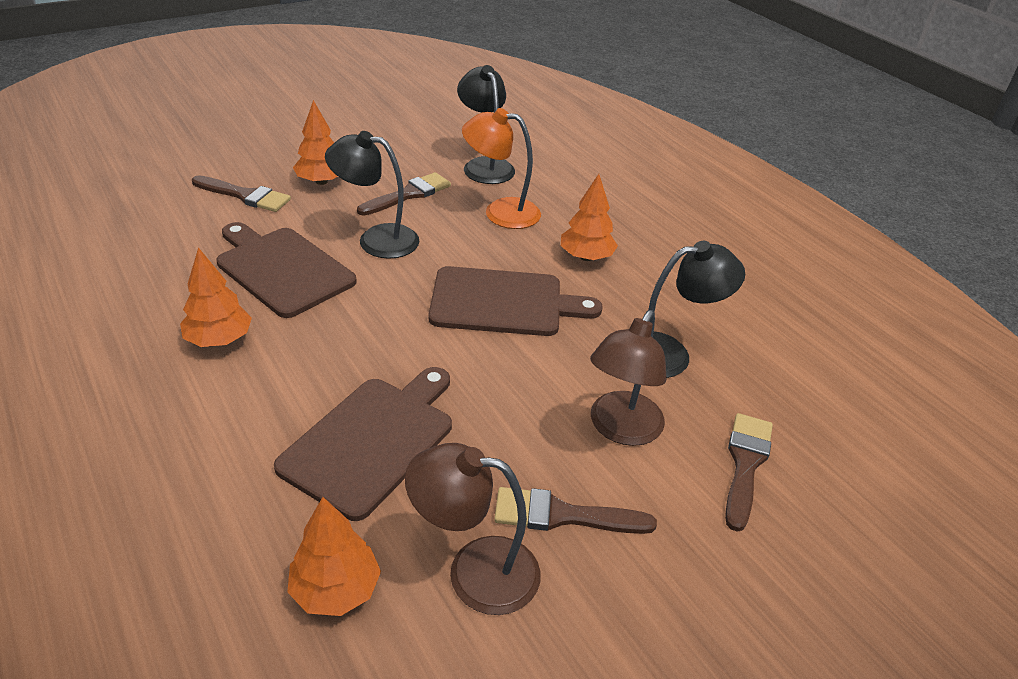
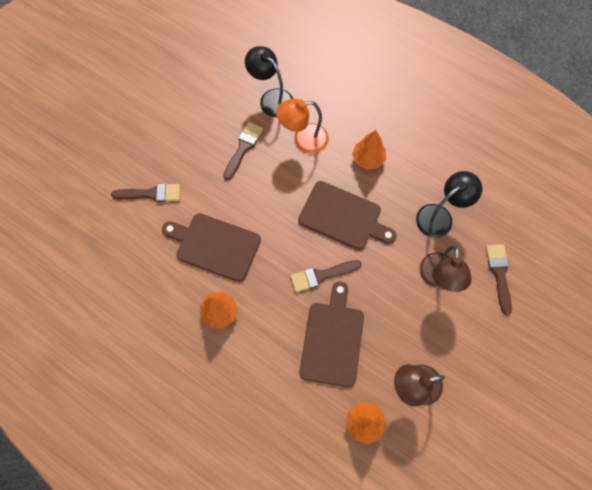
camera: 20 degrees left, 30 degrees up
orange tree [293,100,338,185] -> none
black lamp [325,131,419,259] -> none
brown cutting board [429,266,603,336] -> brown cutting board turned 45 degrees clockwise [298,181,397,250]
brown brush [494,487,657,534] -> brown brush moved to [290,260,362,292]

